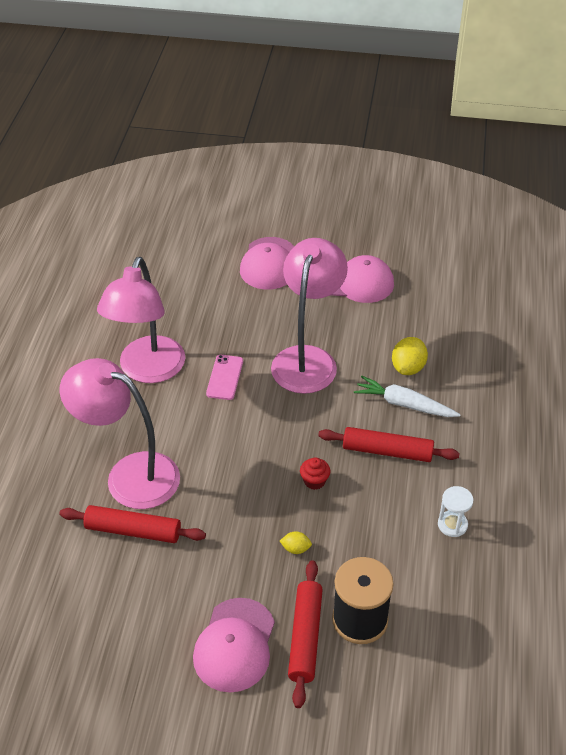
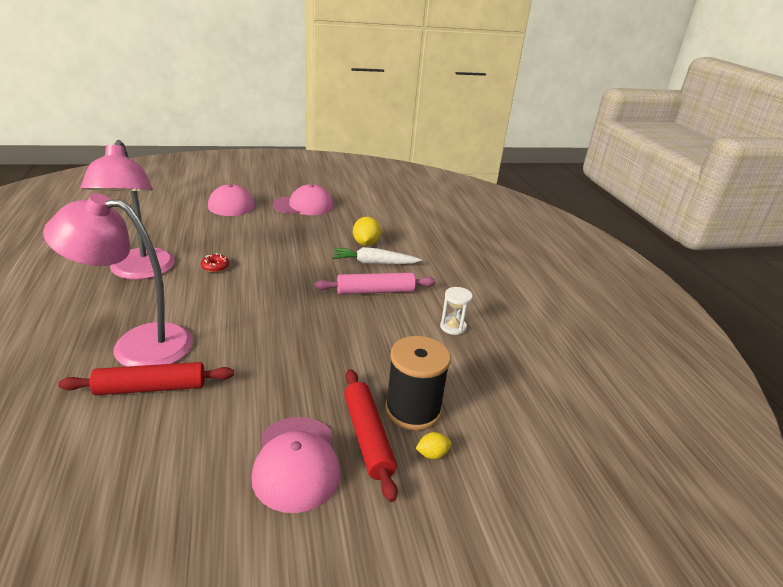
camera: 25 degrees left, 15 degrees down
pink phone [206,355,243,400] -> red donut [201,253,229,272]
pink lamp [271,238,348,394] -> none
yellow lemon [280,531,312,554] -> yellow lemon moved to [415,432,452,459]
red cupcake [300,457,330,490] -> none
red rolling pin [318,427,459,462] -> pink rolling pin [315,272,436,294]

